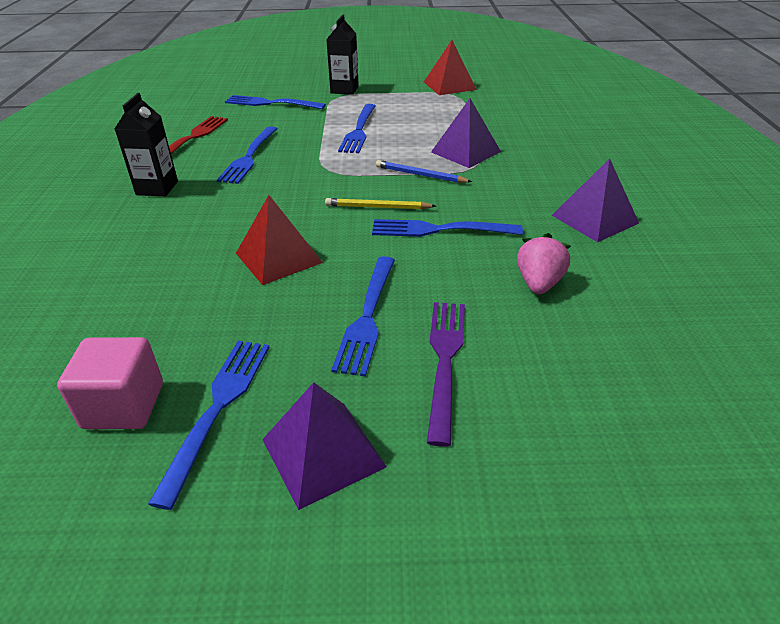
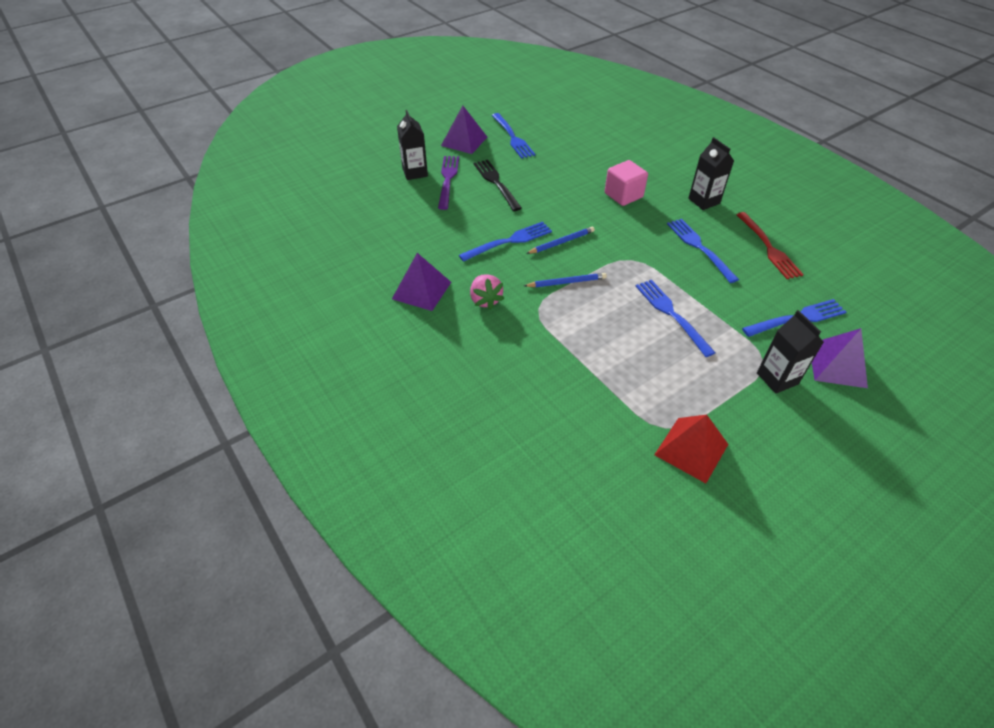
camera: 145 degrees right, 10 degrees up
pink cube [57,337,163,429] -> pink cube moved to [605,160,648,206]
red pyramid [236,195,323,285] -> none
yellow pencil [325,198,436,209] -> blue pencil [526,226,595,254]
blue fork [331,256,395,377] -> black fork [474,159,522,211]
purple fork [427,302,465,447] -> purple fork turned 150 degrees counterclockwise [438,156,459,210]
purple pyramid [431,98,501,168] -> purple pyramid moved to [812,328,868,388]
pink strawberry [517,233,571,294] -> pink strawberry moved to [470,274,504,310]
none -> black carton [397,110,428,180]

